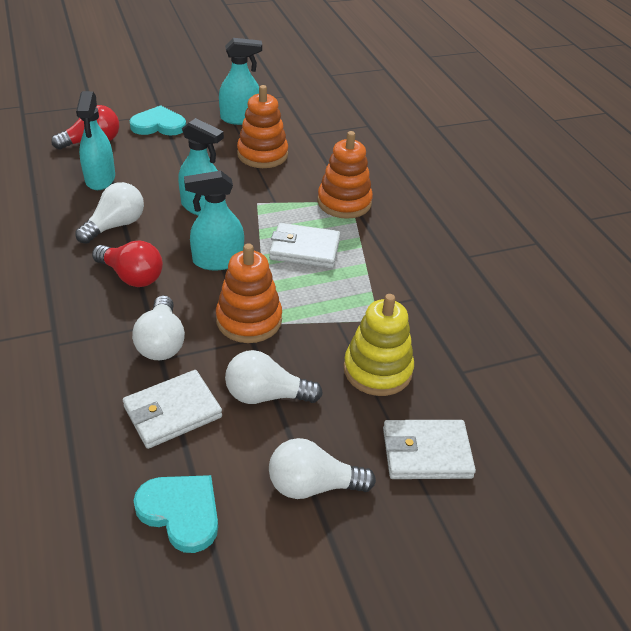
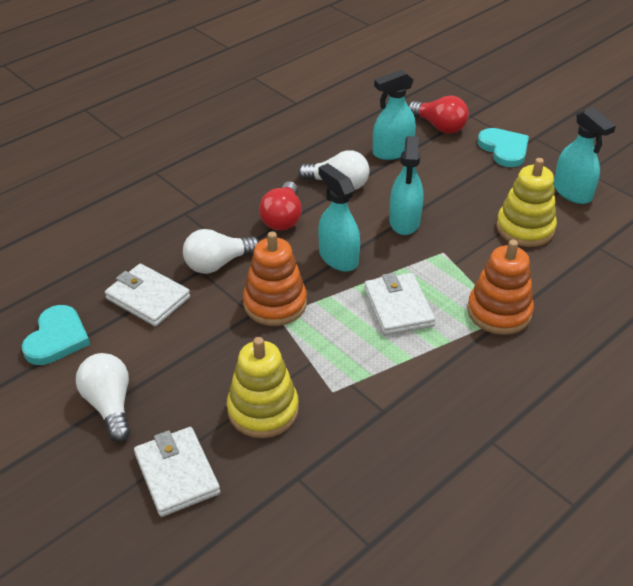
camera: 70 degrees right, 0 degrees up
white light bulb [225,350,323,404] -> none
orange stacking toy [237,85,288,168] -> yellow stacking toy [496,158,557,247]

